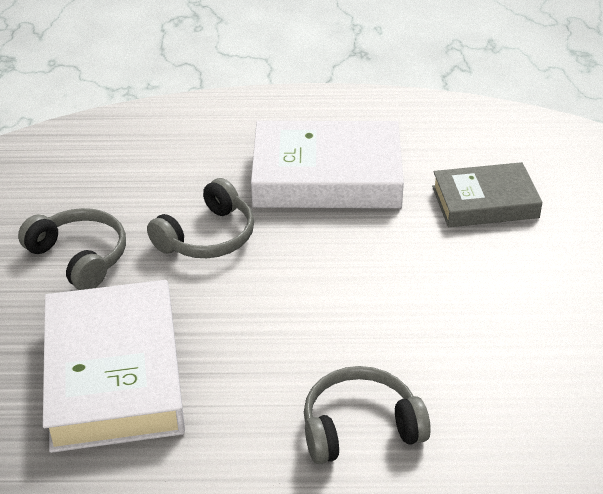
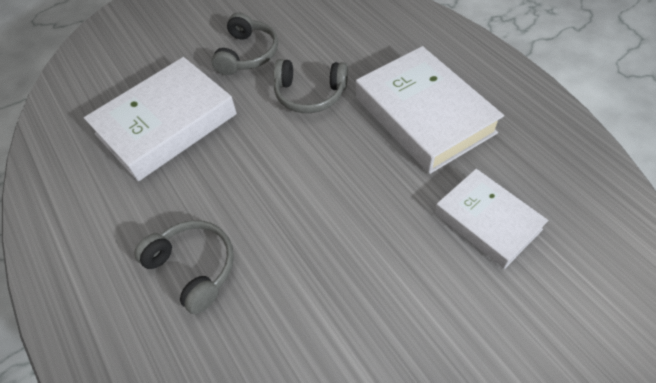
camera: 60 degrees right, 15 degrees up
grey book [432,162,543,227] -> white book [435,169,548,269]

